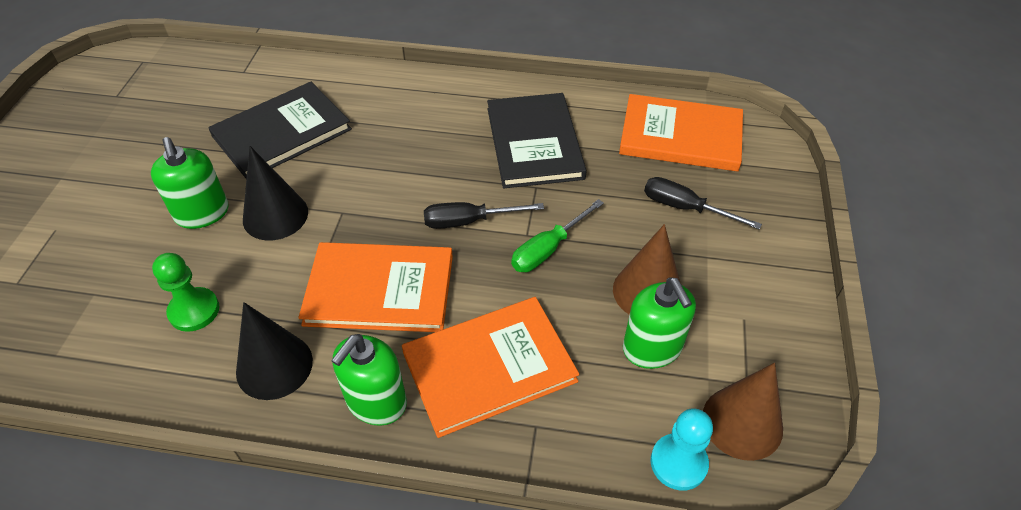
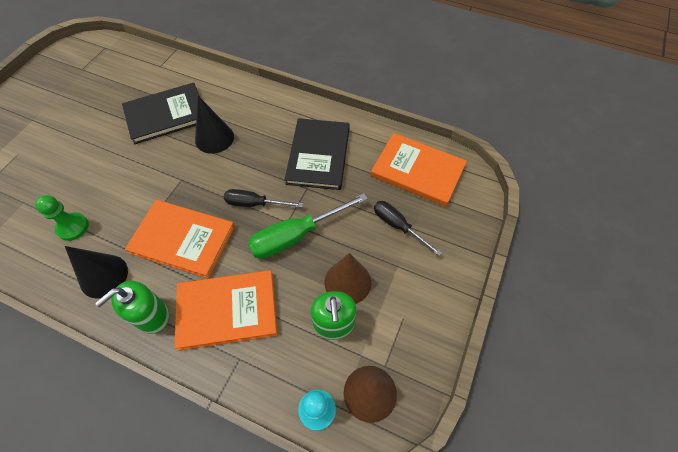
camera: 15 degrees right, 10 degrees up
green soap dispenser [151,137,228,229] -> none
black cone [243,146,308,240] -> black cone moved to [195,96,234,154]
green screwdriver [511,199,604,272] -> green screwdriver [248,193,368,259], size x1.56

